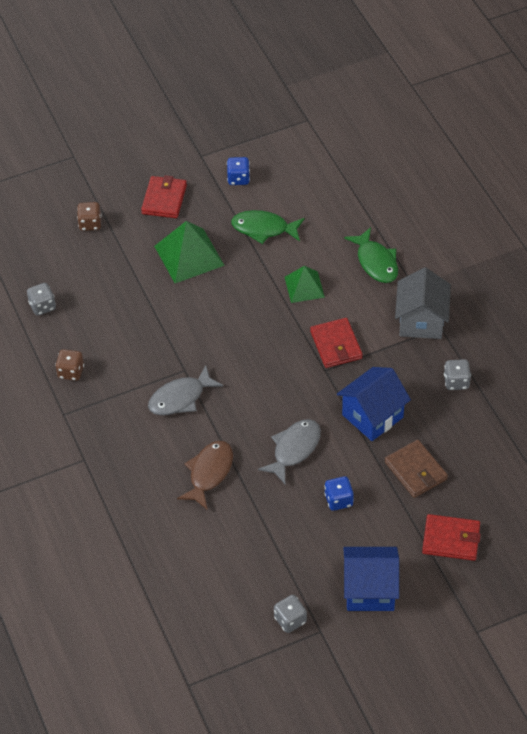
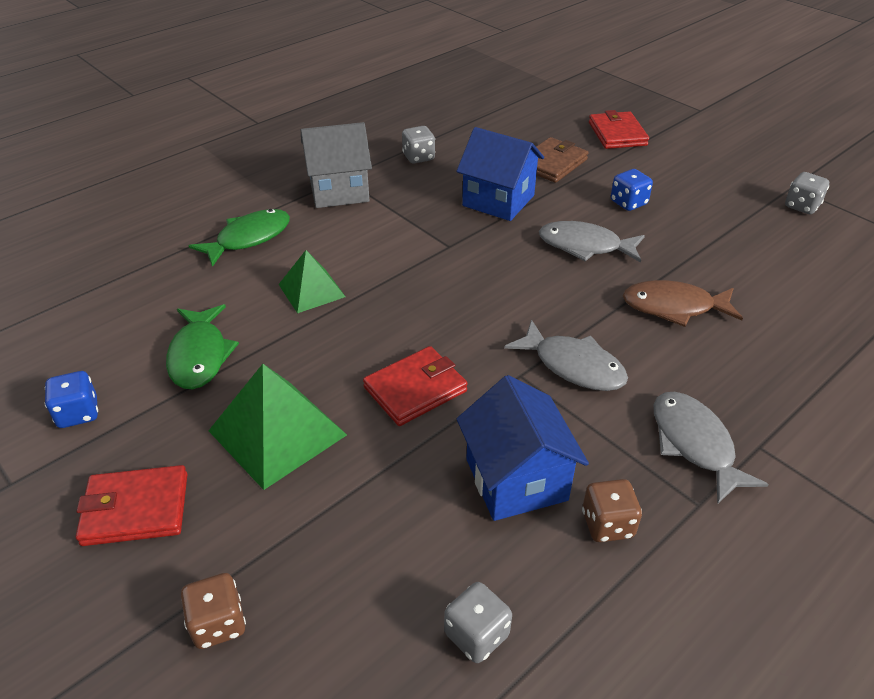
camera: 110 degrees left, 10 degrees down
red wallet [310,318,363,368] -> red wallet moved to [363,346,468,426]
blue house [343,547,399,611] -> blue house moved to [457,375,589,521]
none -> grey fish [654,392,769,504]

